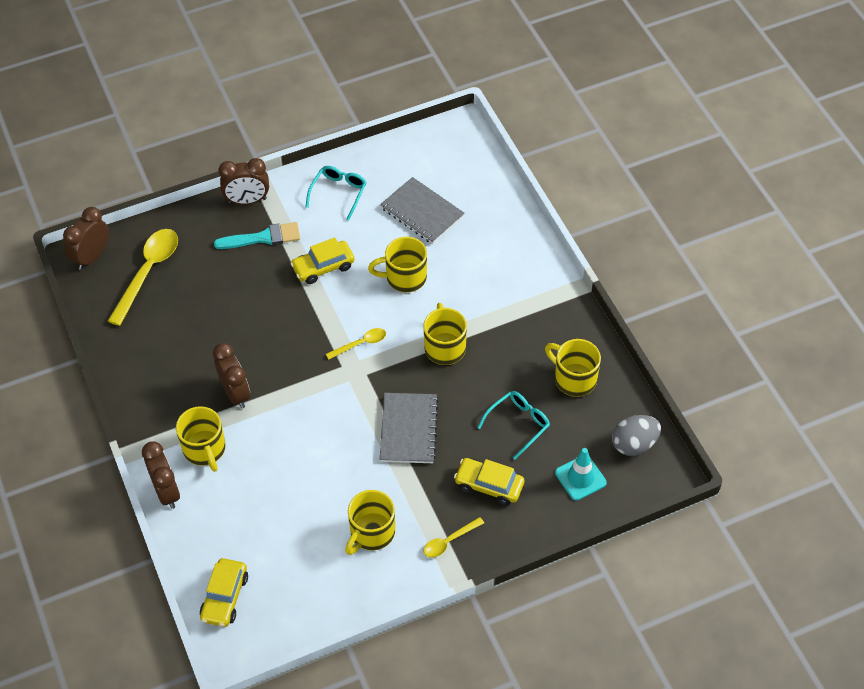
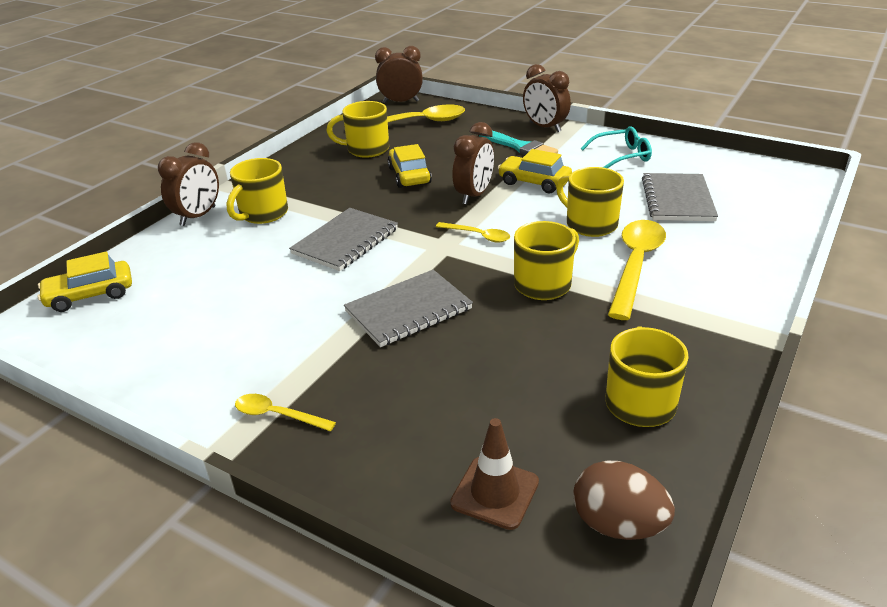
camera: 55 degrees right, 20 degrees down
brown clock [213,343,250,409] -> brown clock moved to [452,122,494,205]
yellow mug [345,490,395,555] -> yellow mug moved to [327,101,389,158]
yellow car [454,458,524,505] -> yellow car moved to [387,144,432,188]
turquoise glasses [477,391,550,460] -> none
turquoise traffic cone [555,448,607,501] -> brown traffic cone [450,418,539,530]
grey egg [612,415,661,456] -> brown egg [573,461,675,540]
none -> grey notebook [289,208,398,271]
none -> yellow spoon [608,220,666,320]

